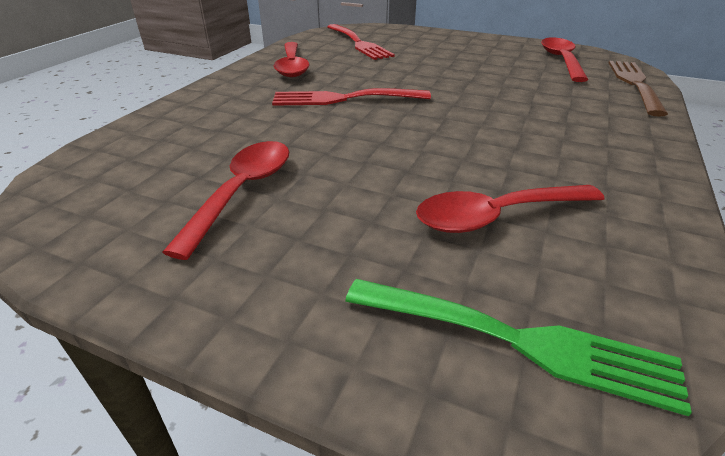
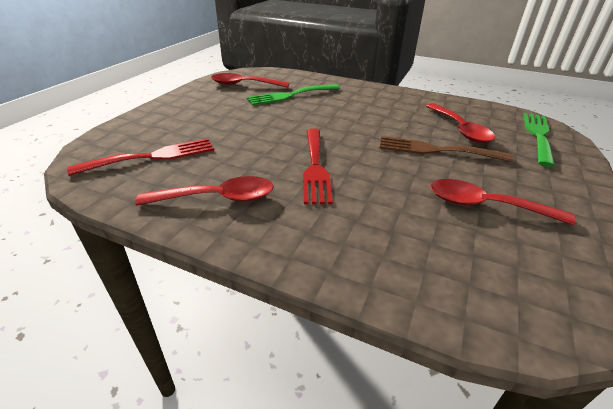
camera: 90 degrees left, 0 degrees up
brown fork [608,61,668,117] -> brown fork moved to [380,136,514,162]
none -> green fork [246,84,340,105]

